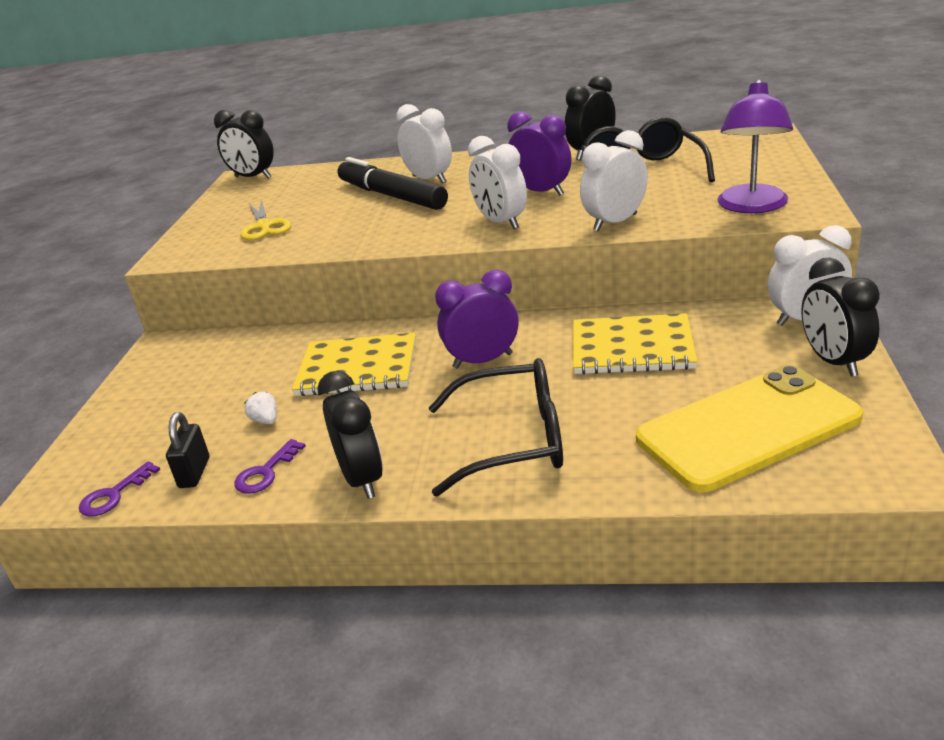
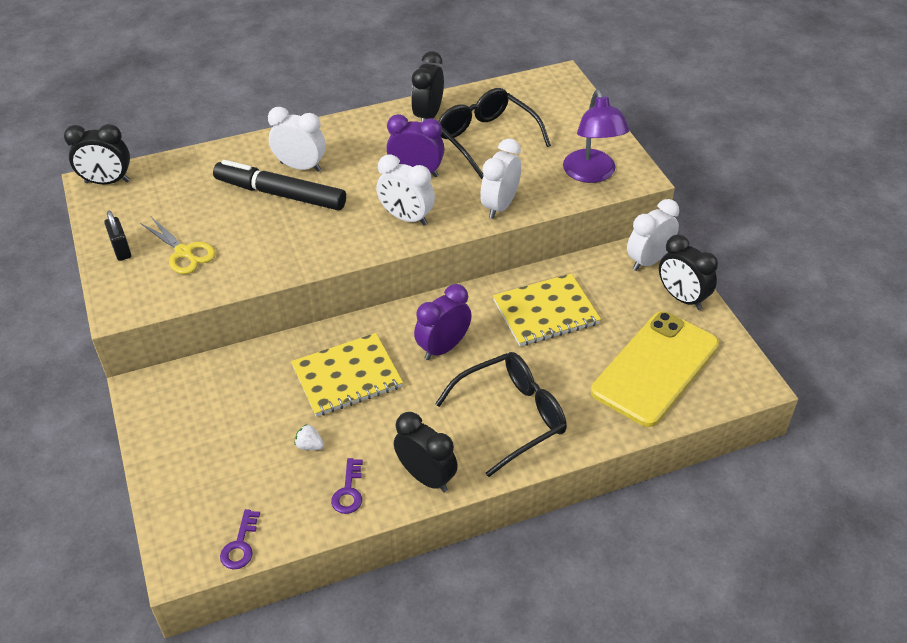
camera: 30 degrees left, 15 degrees up
black padlock [166,412,209,488] -> black padlock moved to [104,211,131,261]

